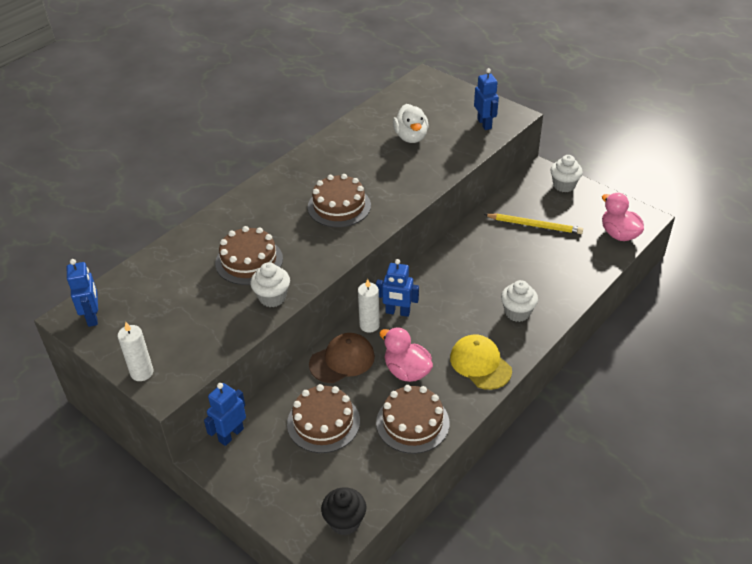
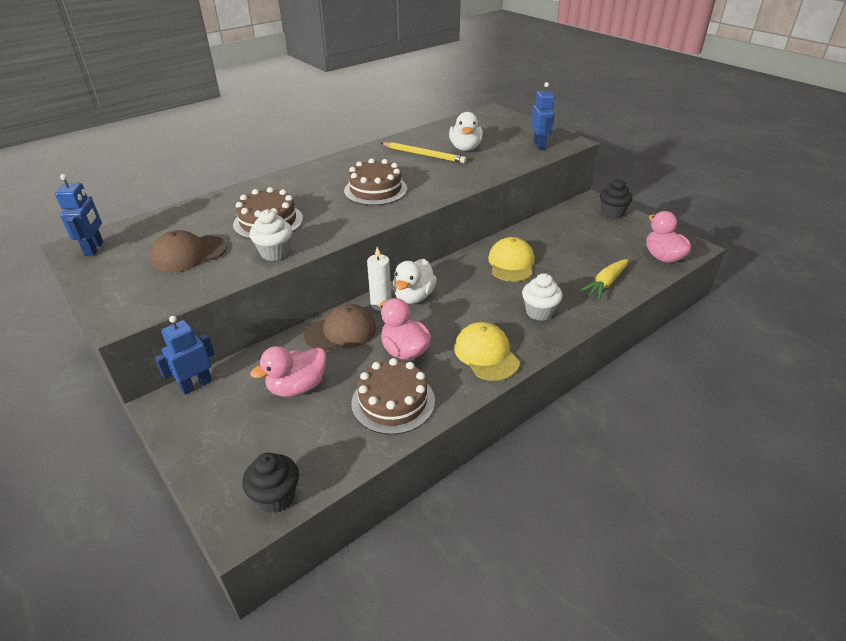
camera: 10 degrees right, 5 degrees down
white candle [118,322,153,381] -> none
brown cake [287,384,360,453] -> pink duck [250,346,326,397]
blue robot [376,259,419,317] -> white duck [393,259,437,304]
yellow pencil [484,214,583,234] -> yellow pencil moved to [381,142,466,163]
white cupcake [551,155,583,192] -> black cupcake [600,179,632,219]
none -> brown cap [150,230,227,272]
none -> yellow cap [488,237,535,282]
none -> yellow carrot [580,259,628,299]

